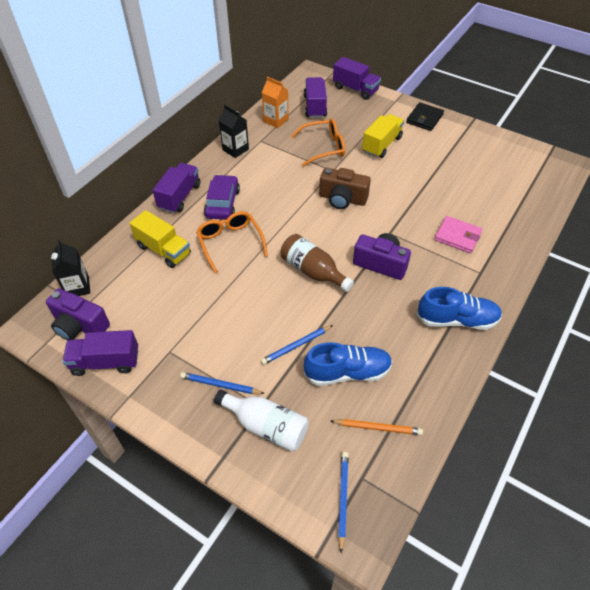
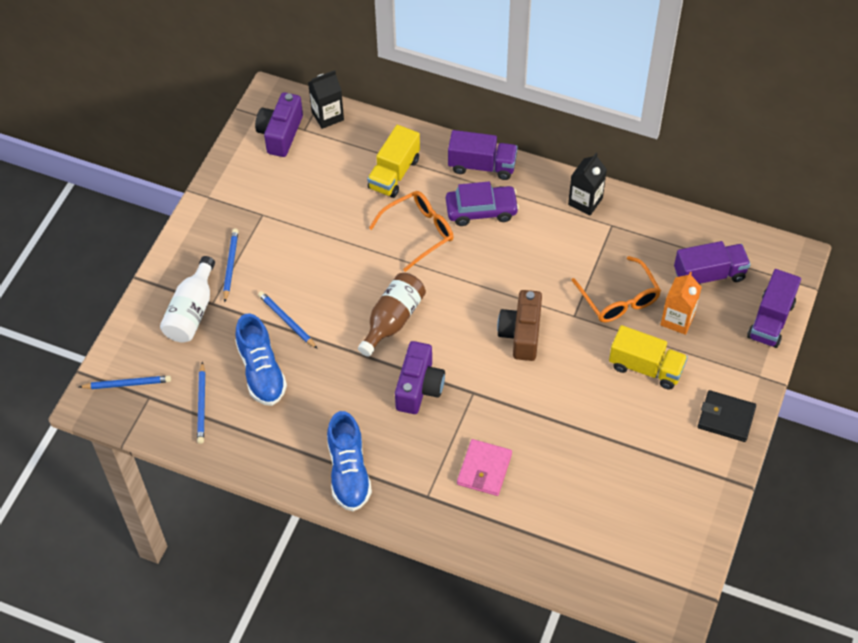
camera: 80 degrees right, 5 degrees up
purple truck [62,330,138,376] -> none
orange carton [262,77,288,128] -> orange carton moved to [660,272,702,335]
orange pencil [331,419,423,435] -> blue pencil [197,361,205,444]

